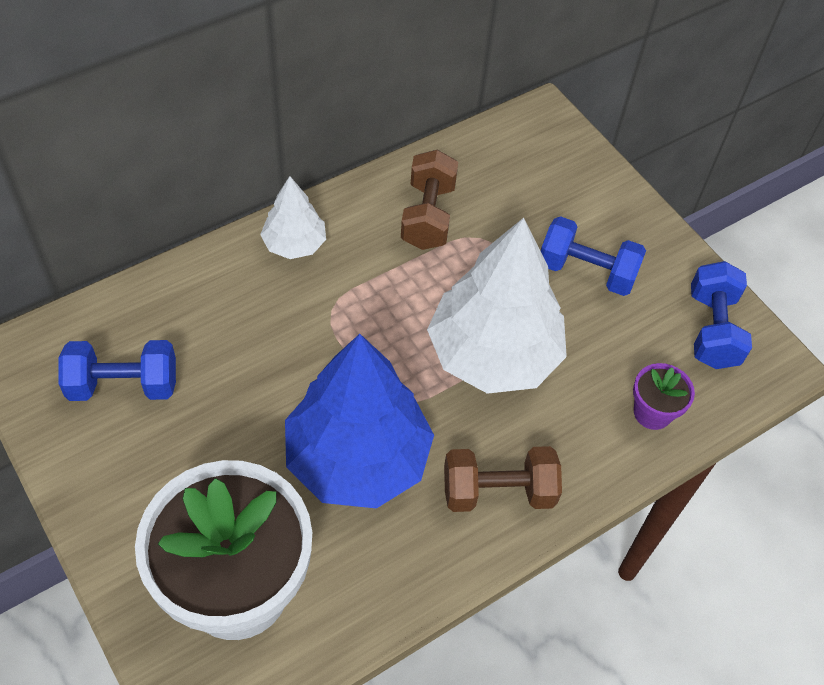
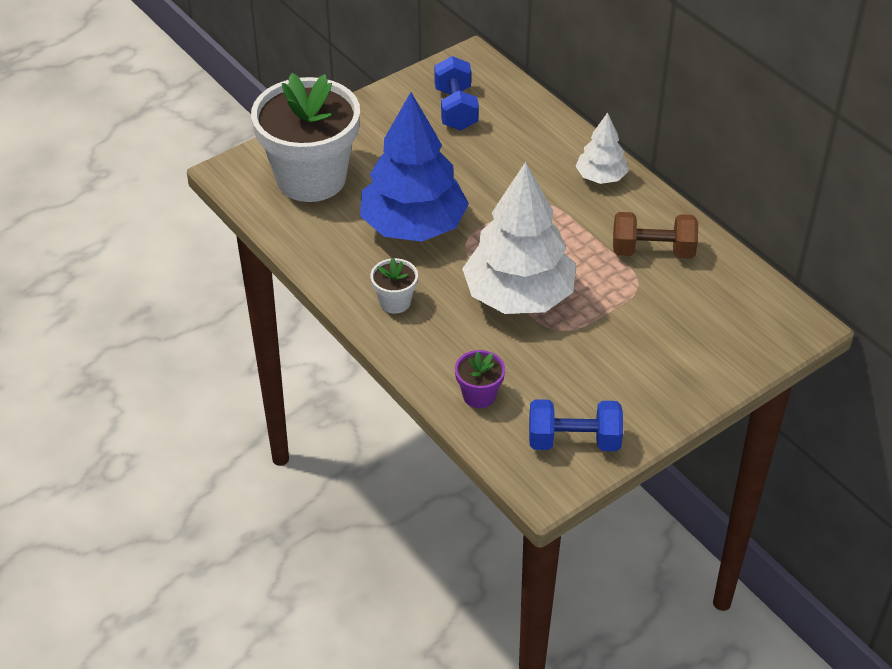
camera: 90 degrees right, 10 degrees down
brown dumbbell [444,446,562,512] -> white flower pot [370,258,418,314]
blue dumbbell [541,216,646,296] -> none

